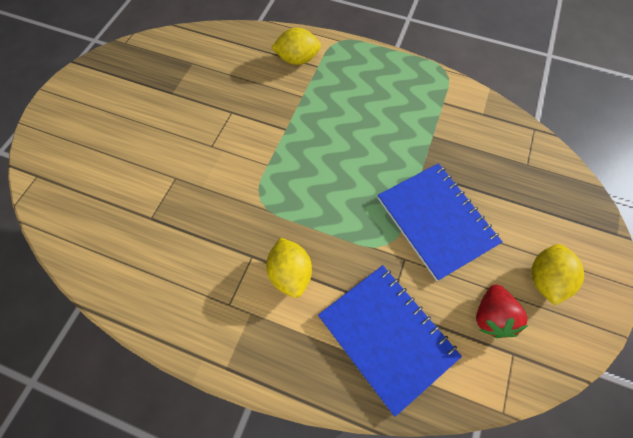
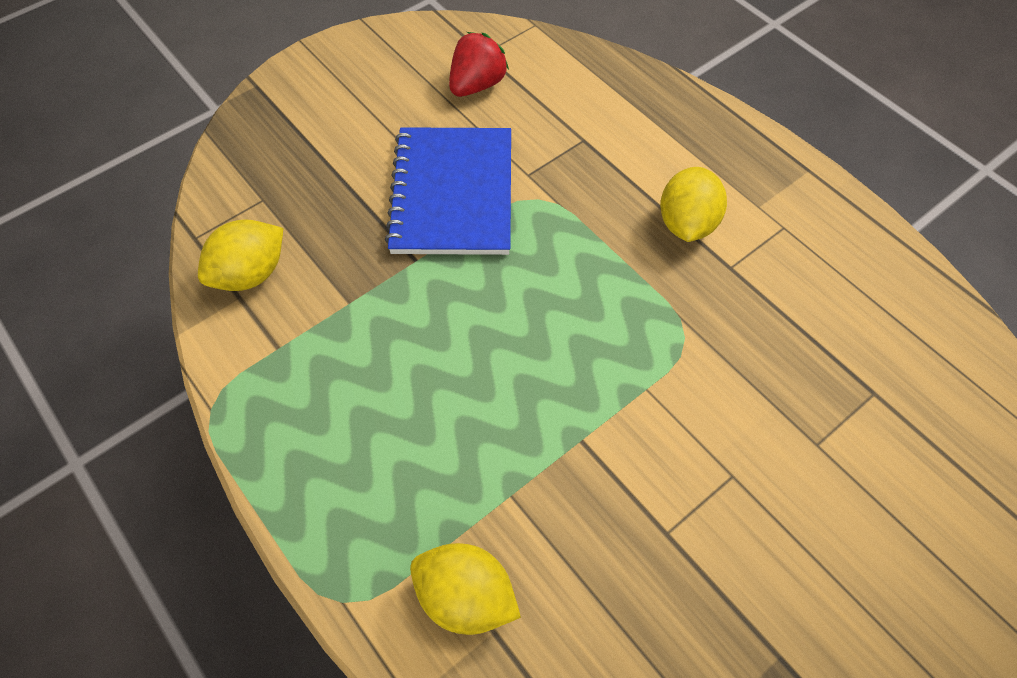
camera: 150 degrees left, 5 degrees down
blue notebook [318,265,462,417] -> none
yellow lemon [531,244,584,306] -> yellow lemon moved to [198,219,283,291]

